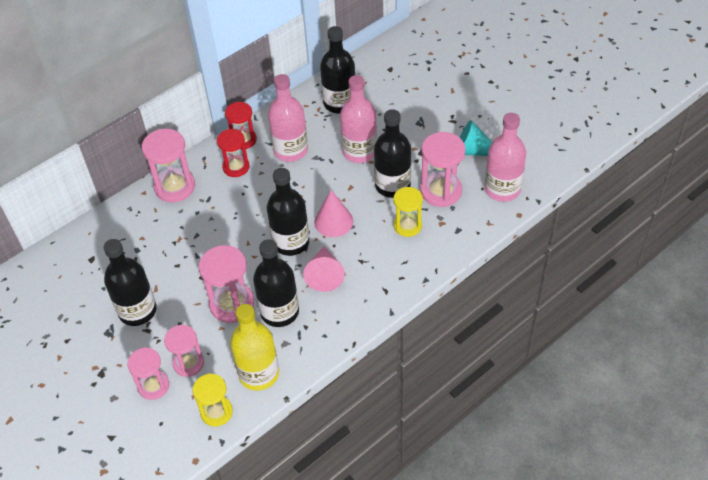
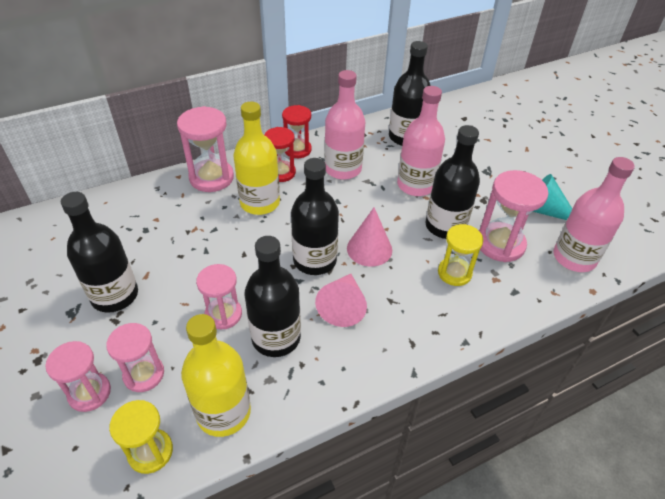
camera: 10 degrees right, 5 degrees down
pink hourglass [199,245,254,323] -> pink hourglass [196,264,242,329], size x0.67
none -> yellow bottle [233,102,280,215]

